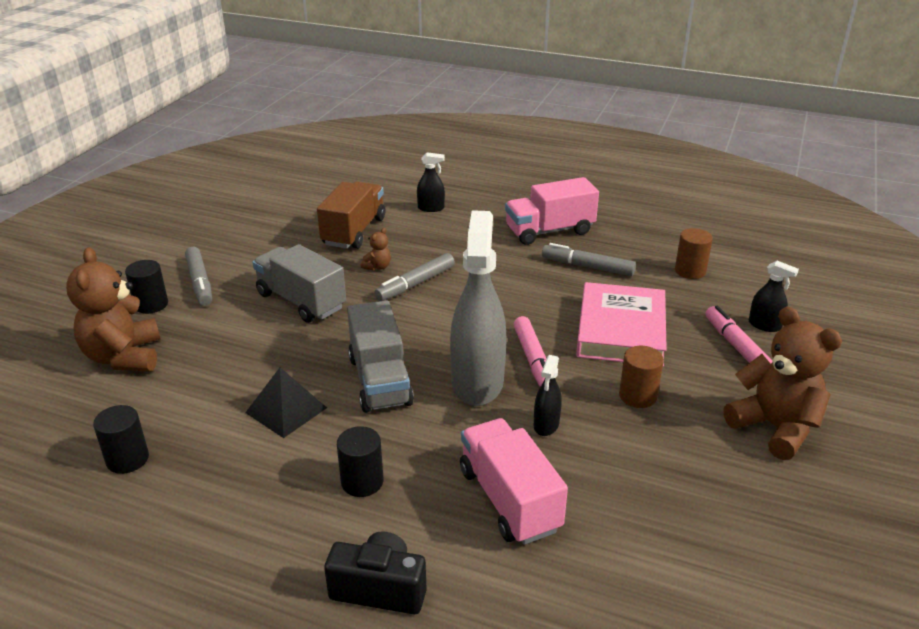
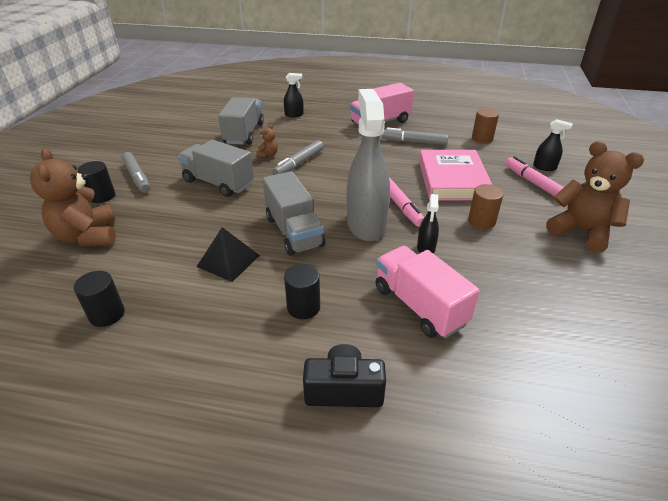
camera: 10 degrees left, 5 degrees up
brown truck [317,182,385,249] -> grey truck [218,97,264,145]

